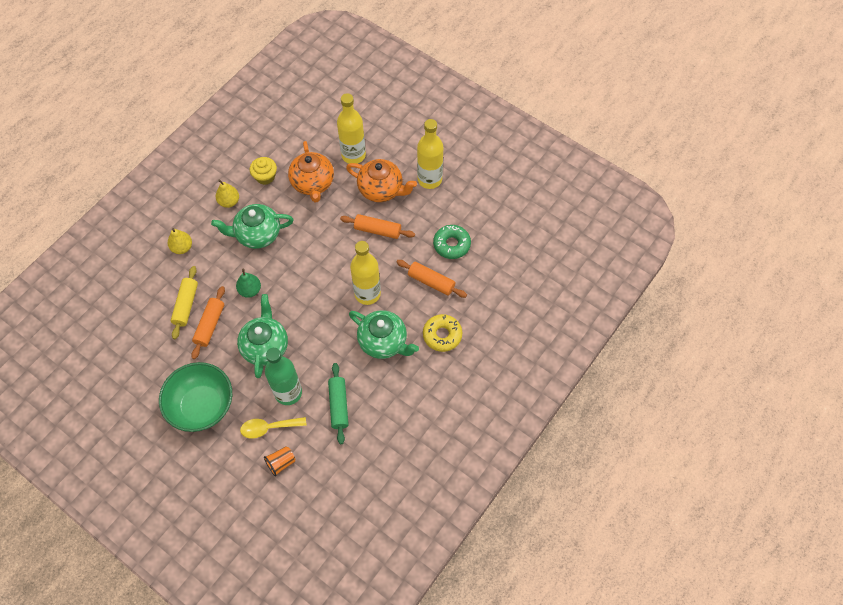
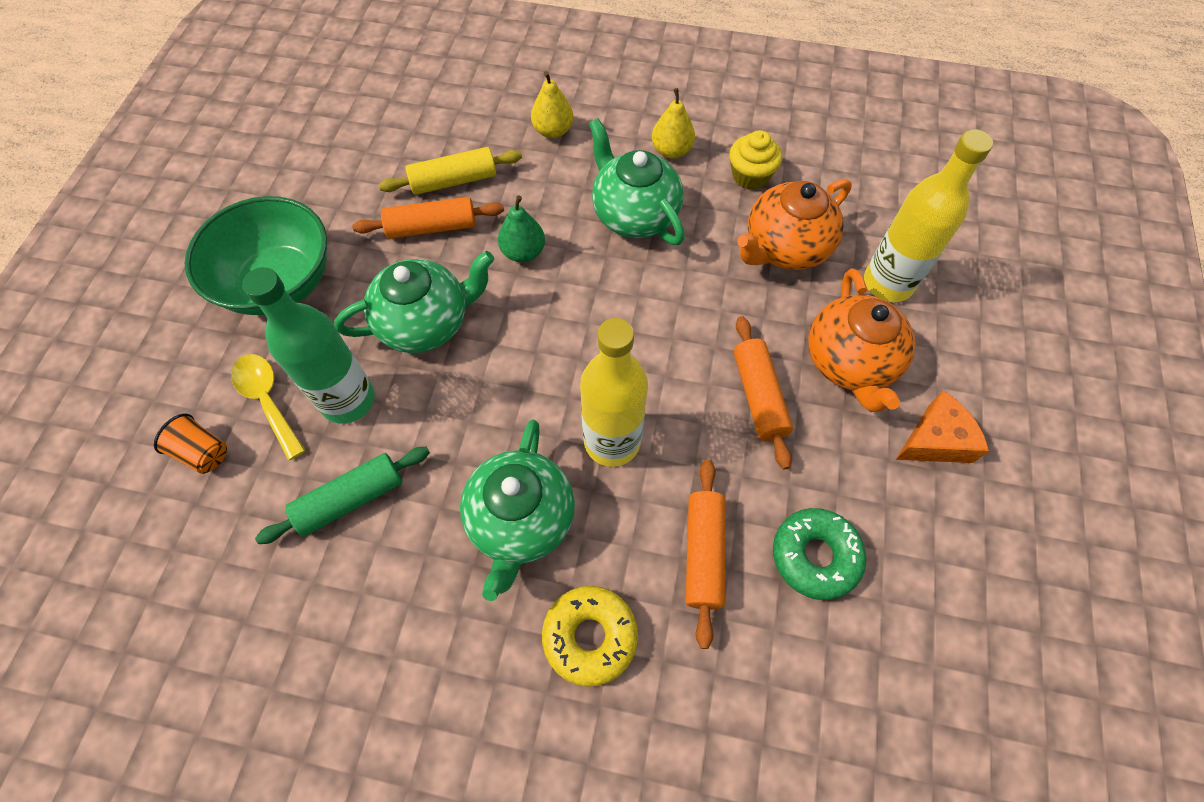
camera: 65 degrees right, 0 degrees up
yellow bottle [417,119,443,189] -> orange cheese [896,391,989,463]

